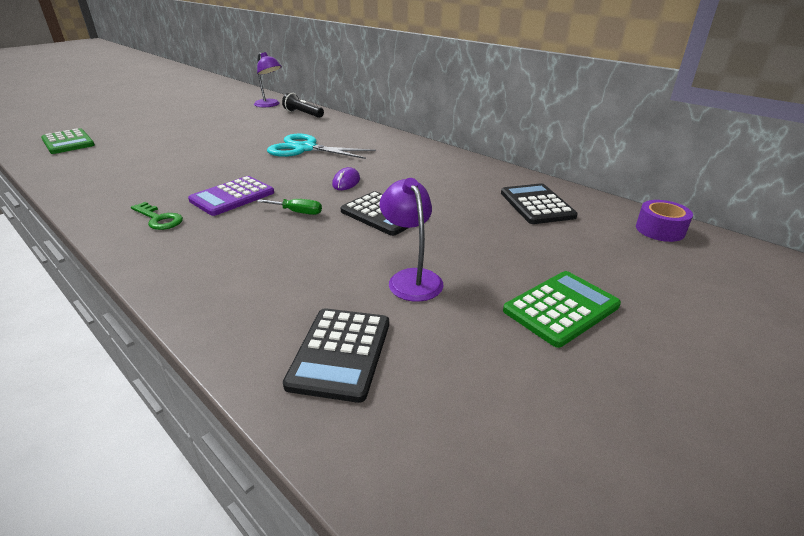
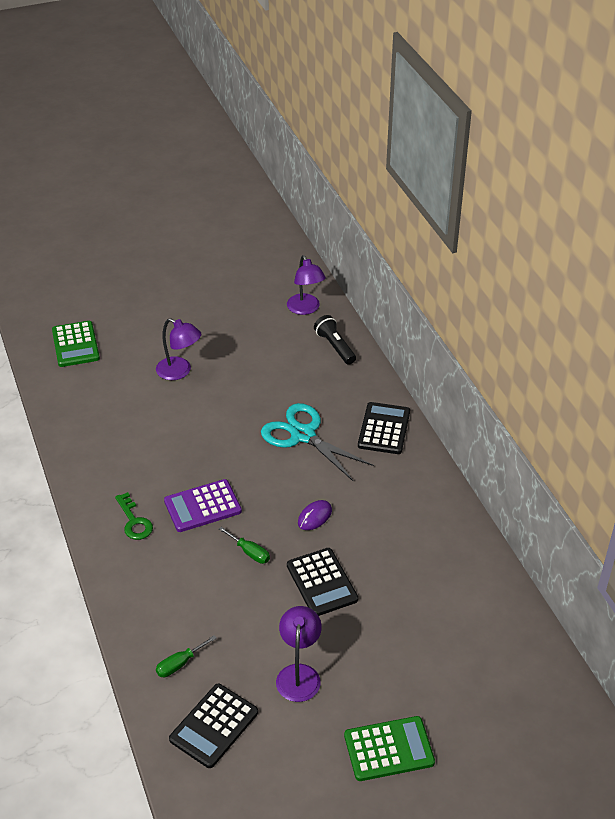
camera: 25 degrees right, 10 degrees up
black calculator [501,183,578,224] -> black calculator moved to [358,402,410,454]
purple tape [636,200,693,242] -> none
none -> purple lamp [156,318,201,380]
none -> green screwdriver [156,635,217,677]

